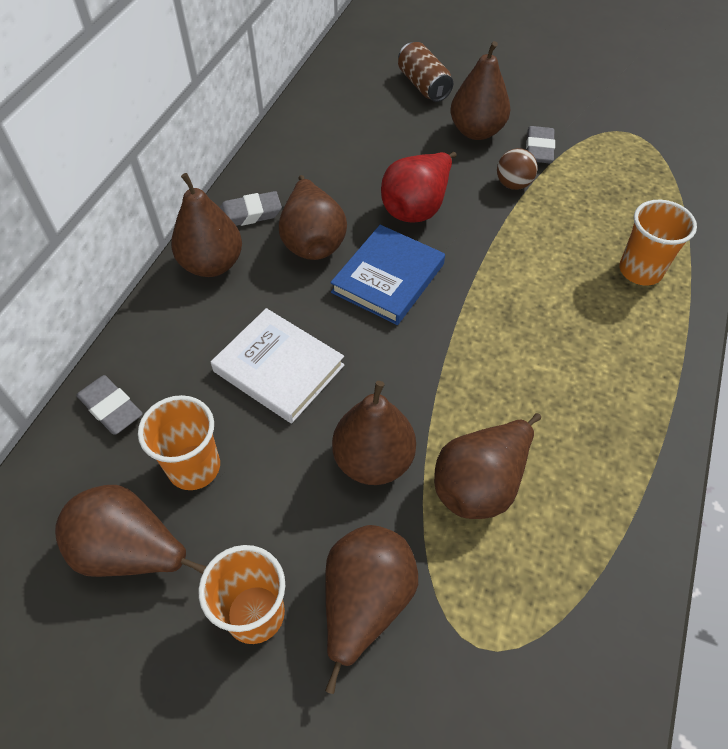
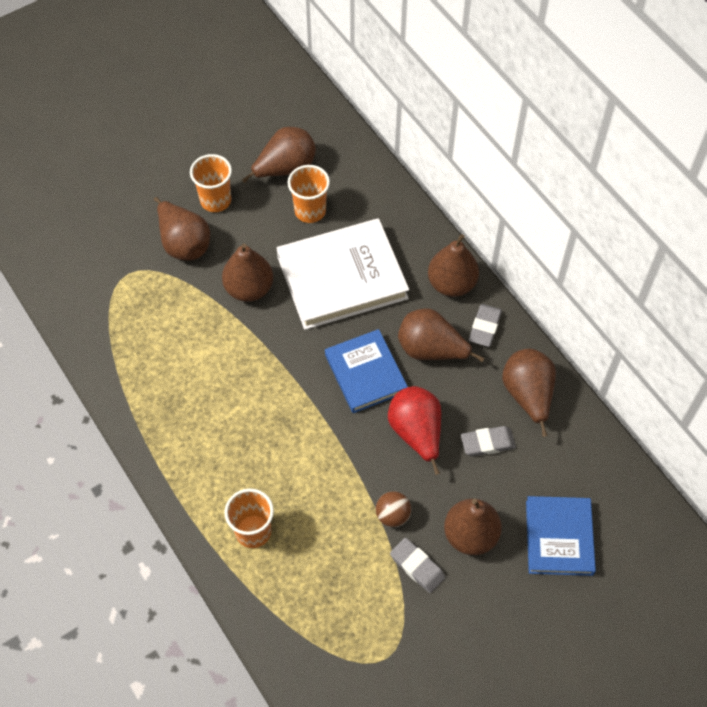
camera: 125 degrees right, 5 degrees up
grey eraser [76,375,143,435] -> grey eraser moved to [461,426,516,456]
white book [211,308,344,424] -> white book [277,218,409,330], size x1.59
brown can [398,42,454,102] -> blue book [526,496,596,576]
brown pear [434,413,541,519] -> brown pear moved to [502,349,556,437]

